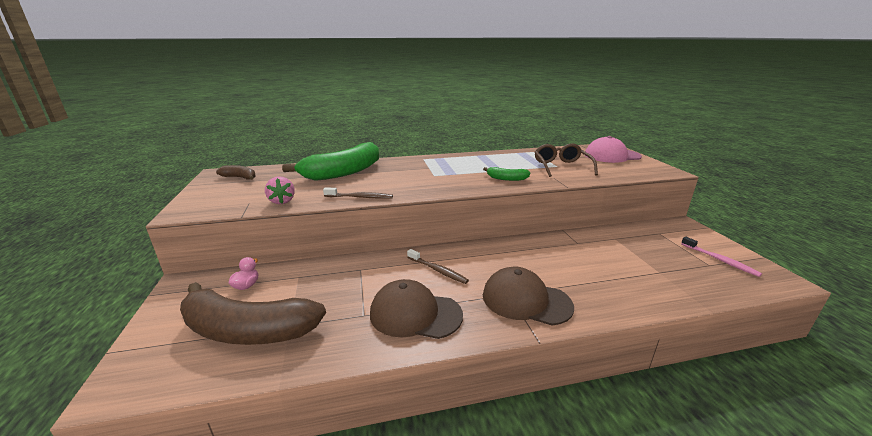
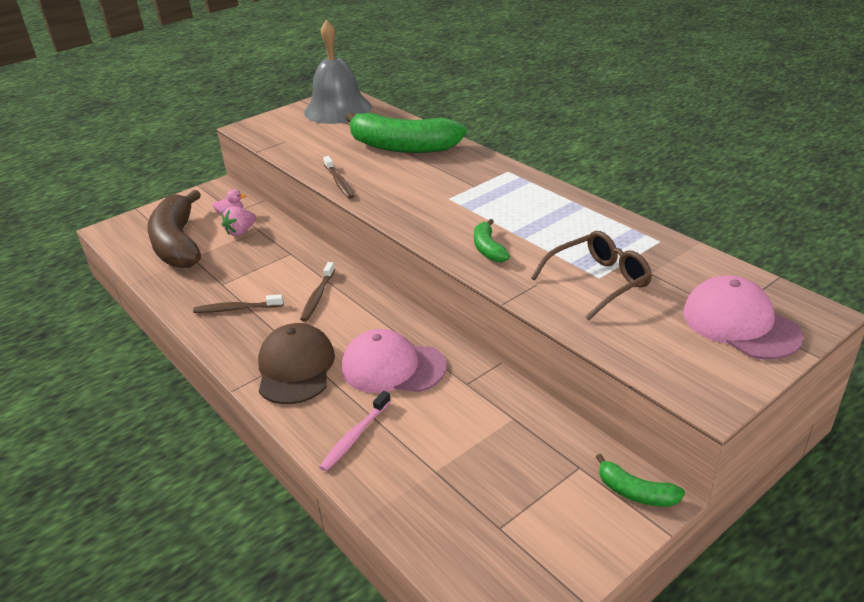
camera: 65 degrees right, 10 degrees up
brown banana [216,165,256,180] -> grey bell [304,20,372,124]
pink strawberry [265,177,295,204] -> pink strawberry moved to [222,206,256,236]
brown cap [370,279,463,339] -> brown toothbrush [193,294,283,313]
pink toothbrush [681,237,762,277] -> pink toothbrush moved to [319,391,391,471]
none -> pink cap [342,329,447,393]
none -> green banana [596,454,685,507]

